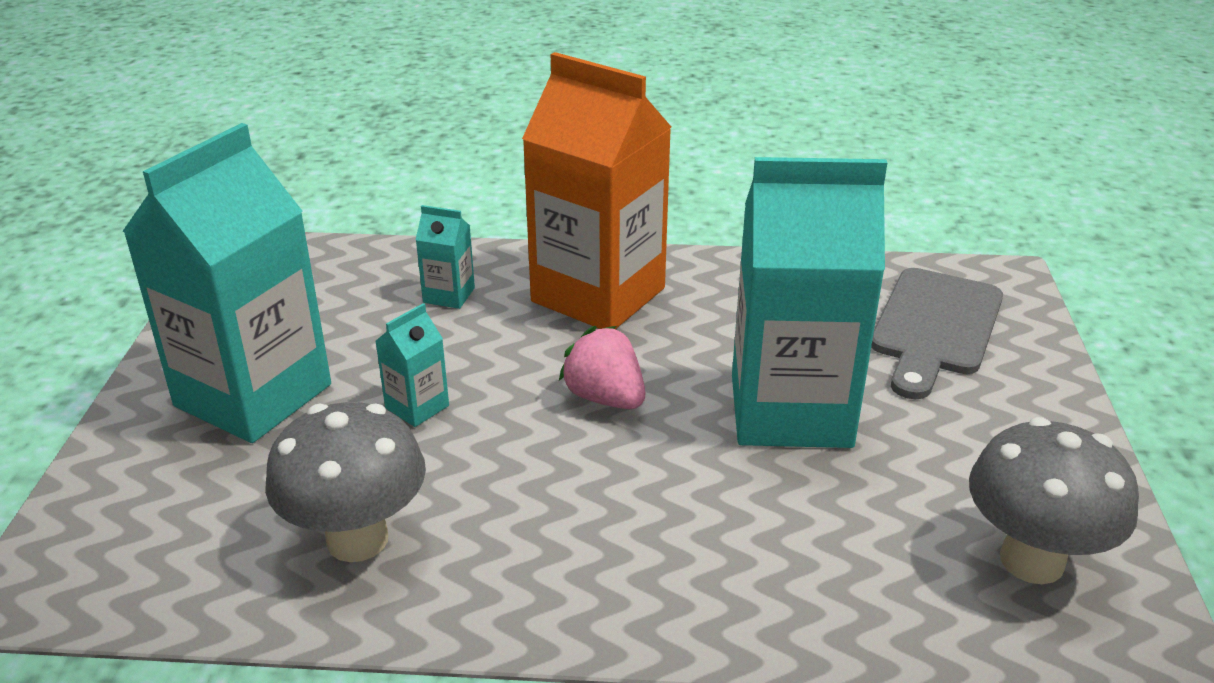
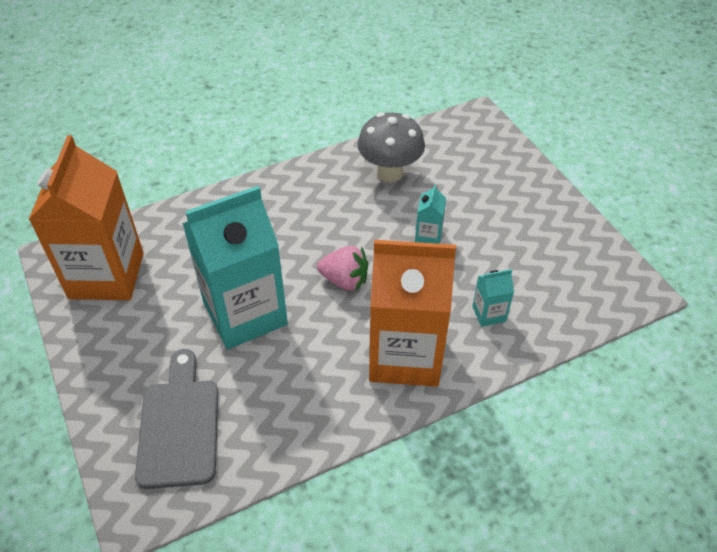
camera: 150 degrees right, 15 degrees up
turquoise carton [123,123,331,443] -> none
grey mushroom [969,417,1139,584] -> orange carton [29,135,144,300]

